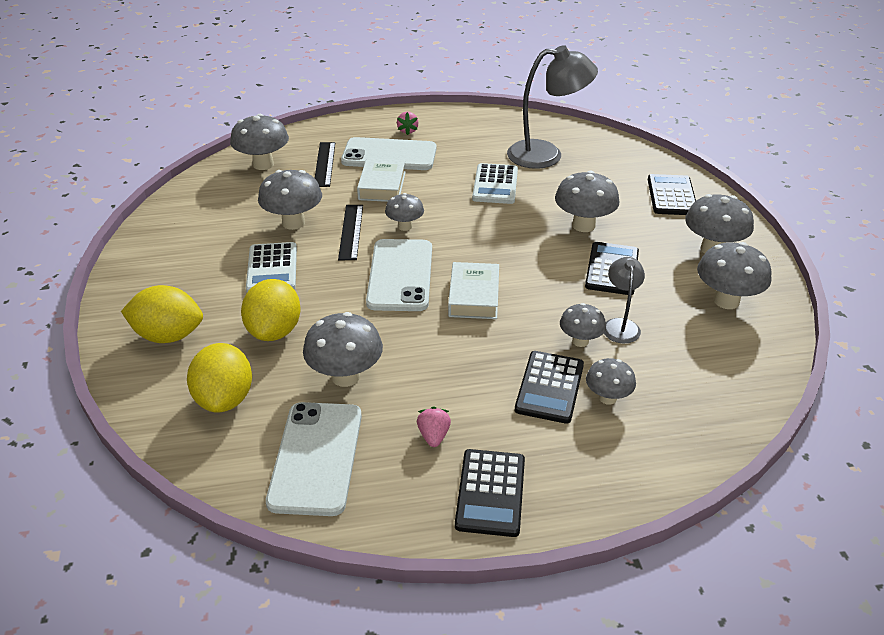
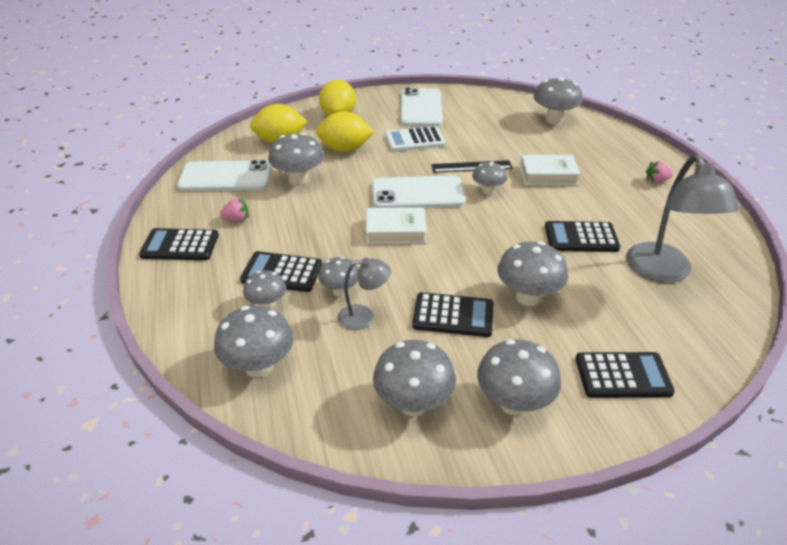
camera: 85 degrees right, 0 degrees up
grey mushroom [258,170,322,230] -> grey mushroom moved to [214,305,294,378]
black ruler [315,142,335,187] -> none
white phone [341,137,437,170] -> white phone moved to [400,88,443,126]
white calculator [472,163,518,204] -> black calculator [545,221,620,252]

